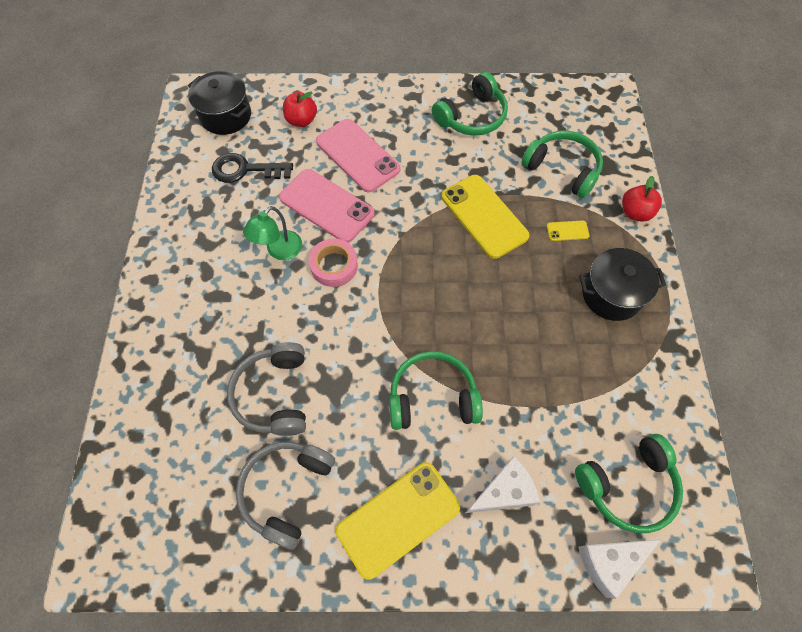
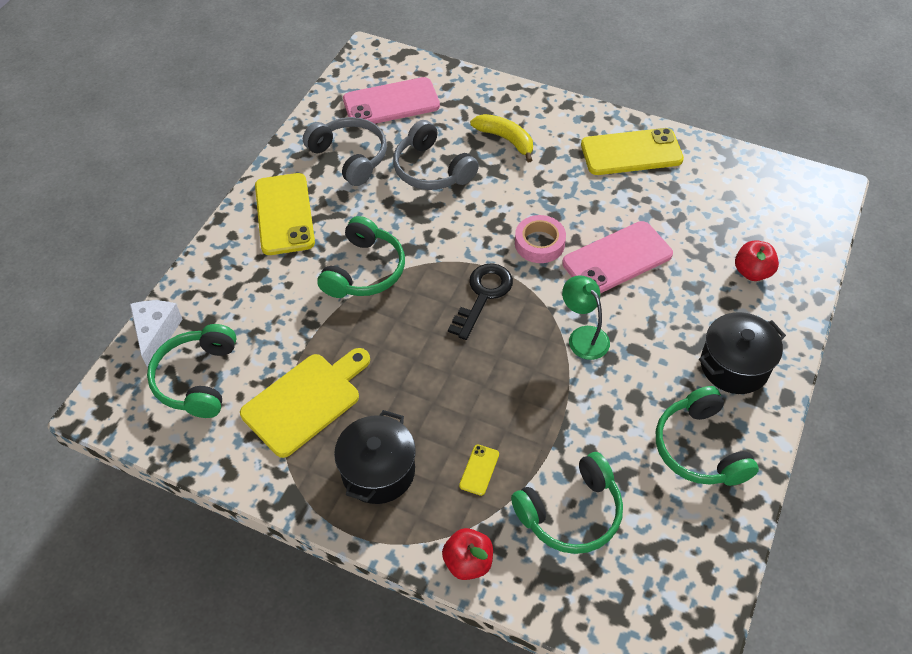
camera: 115 degrees right, 10 degrees down
black pot [188,71,251,135] -> black pot moved to [699,312,786,394]
black key [212,153,293,183] -> black key moved to [448,263,513,340]
grey headphones [227,342,306,436] -> grey headphones turned 150 degrees counterclockwise [393,120,479,190]
green lamp [243,206,302,260] -> green lamp moved to [562,275,610,360]
pink phone [316,119,401,192] -> pink phone moved to [343,77,440,124]
yellow phone [441,175,529,259] -> yellow phone moved to [581,128,684,175]
white cheese [466,456,540,513] -> none
none -> yellow cutting board [240,348,370,458]
none -> yellow banana [470,114,533,162]

